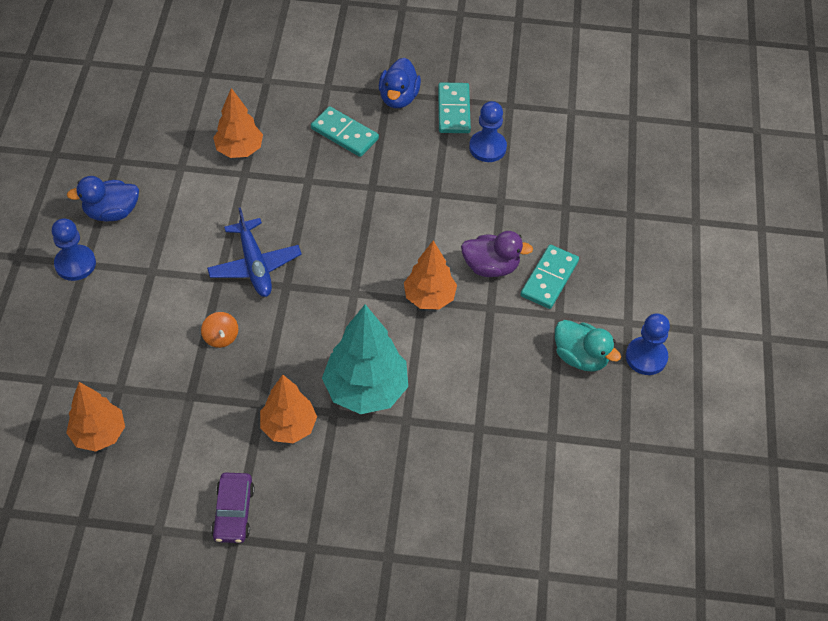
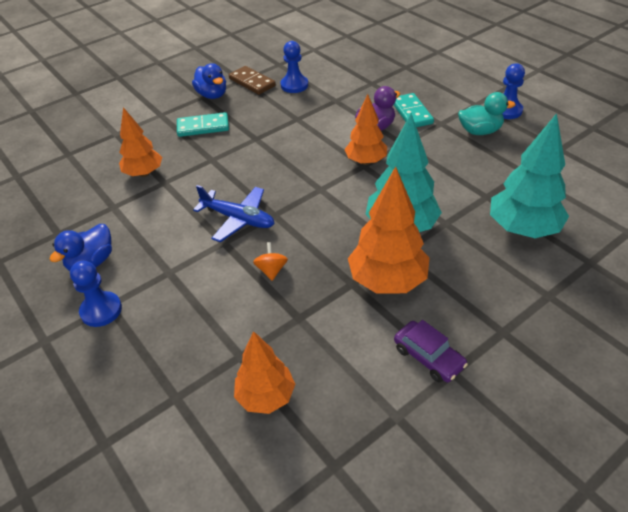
camera: 40 degrees left, 10 degrees down
orange spinning top [201,312,238,348] -> orange spinning top turned 120 degrees counterclockwise [253,242,288,281]
orange tree [260,375,317,443] -> orange tree [348,166,429,294], size x1.53
turquoise domino [438,82,471,133] -> brown domino [229,66,276,95]
none -> turquoise tree [490,113,569,238]

